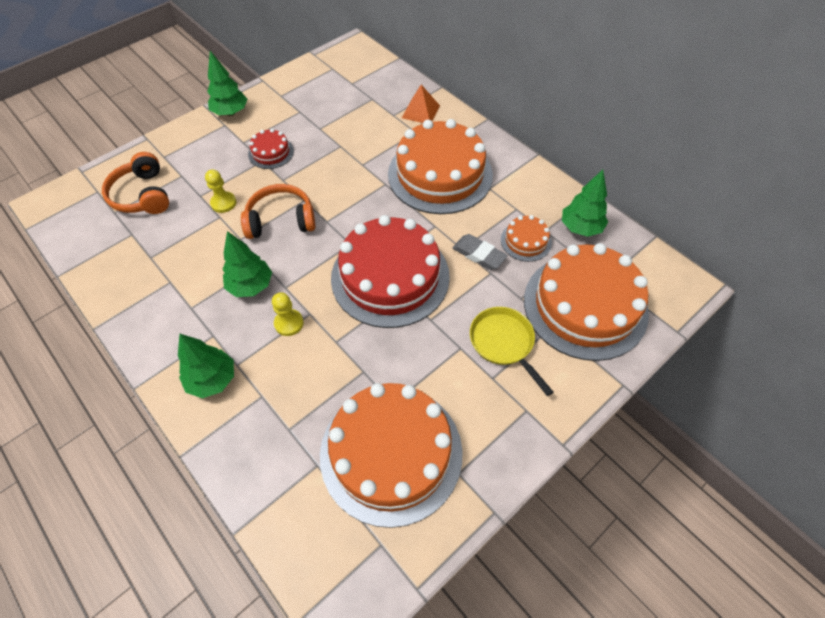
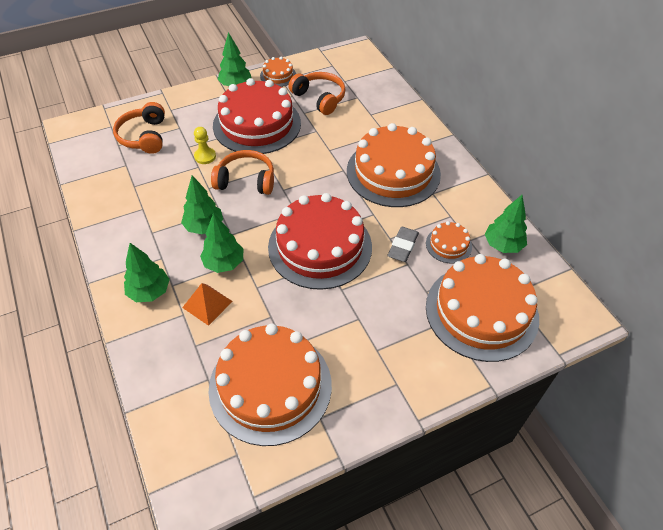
camera: 15 degrees right, 5 degrees down
red cake [248,129,294,169] -> red cake [213,78,301,154], size x2.24
yellow pawn [272,292,304,336] -> green tree [200,213,243,273]
orange pyramid [402,85,440,123] -> orange pyramid moved to [182,283,233,326]
grey eraser [453,234,508,270] -> grey eraser turned 60 degrees clockwise [388,227,419,262]
yellow pan [470,307,553,396] -> none
none -> orange cake [260,57,296,87]
none -> orange headphones [288,72,345,115]

